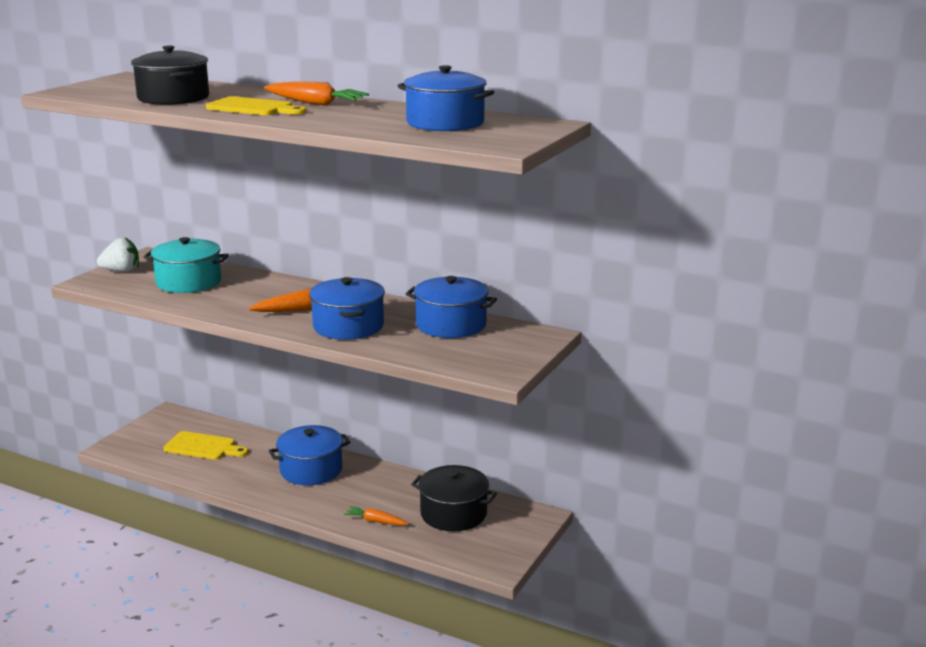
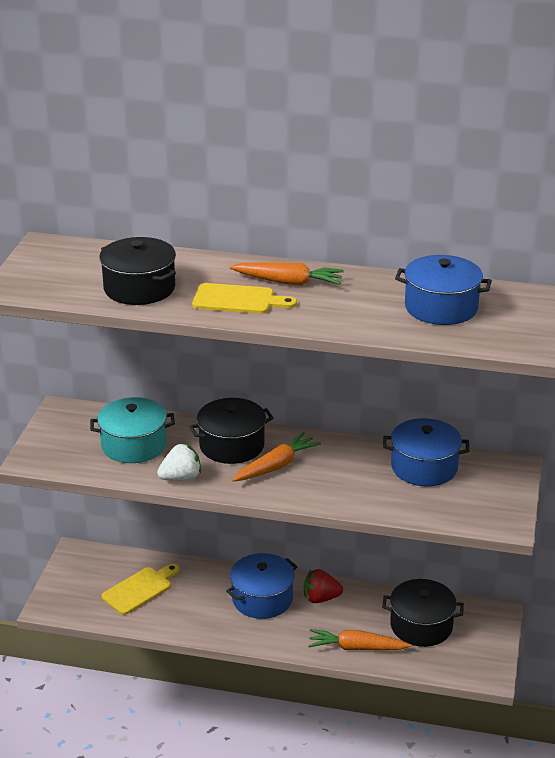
camera: 15 degrees left, 10 degrees up
white strawberry [97,238,139,272] -> white strawberry moved to [157,444,201,481]
yellow cutting board [164,431,248,460] -> yellow cutting board turned 45 degrees counterclockwise [102,564,179,615]
blue pot [309,277,385,340] -> none
orange carrot [344,506,409,525] -> orange carrot [308,629,411,650], size x1.60
none -> black pot [189,398,274,464]
none -> red strawberry [304,569,343,603]

